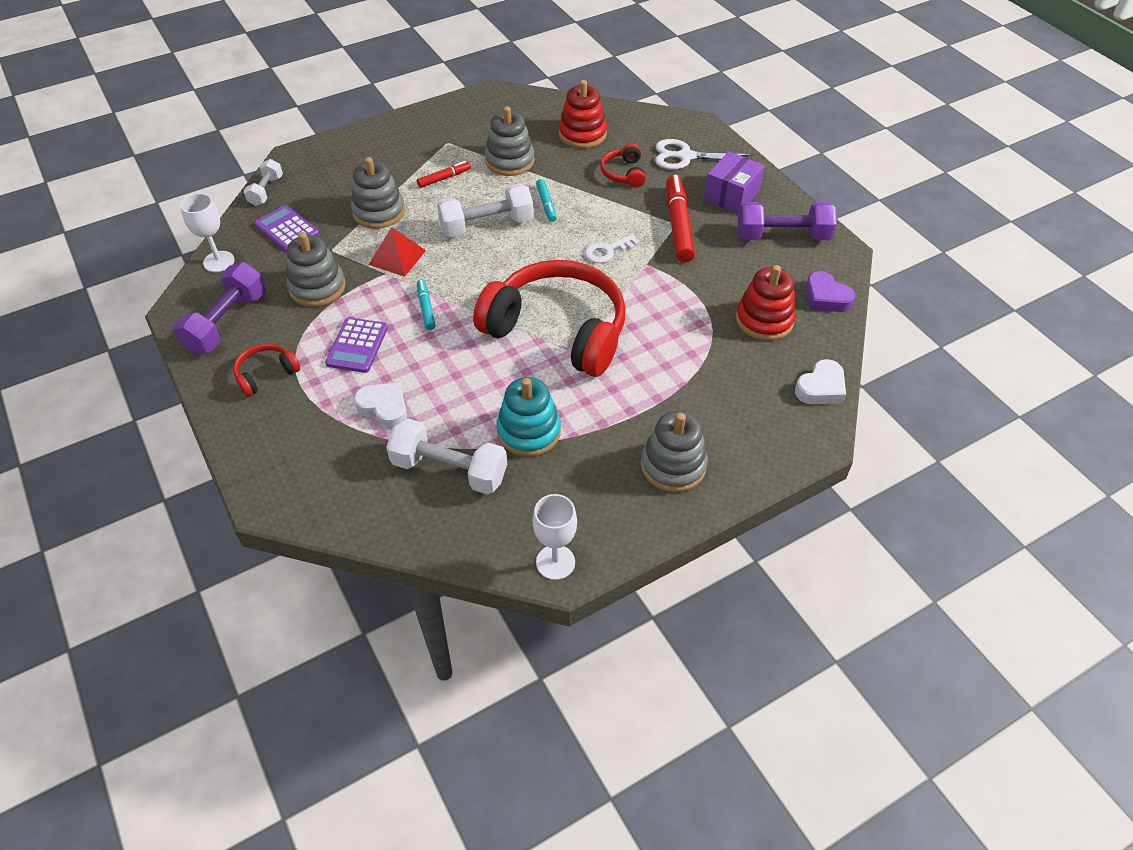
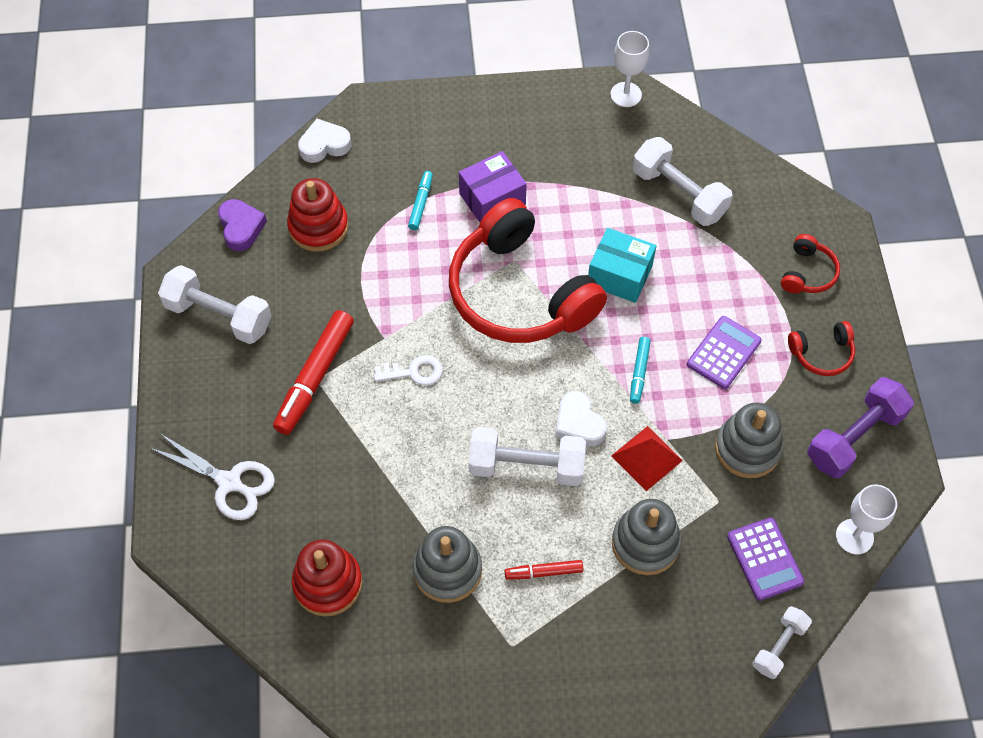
camera: 155 degrees left, 10 degrees up
white heart [354,382,407,429] -> white heart moved to [555,391,607,447]
turquoise stacking toy [496,377,561,457] -> none
turquoise marker [536,179,557,222] -> turquoise marker moved to [408,171,433,230]
red headphones [600,143,646,188] -> red headphones moved to [781,234,840,293]
grey stacking toy [641,411,708,492] -> none
purple box [704,151,765,214] -> purple box moved to [459,151,527,222]
purple dumbbell [738,202,837,240] -> white dumbbell [158,265,272,344]
none -> turquoise box [588,228,656,303]

